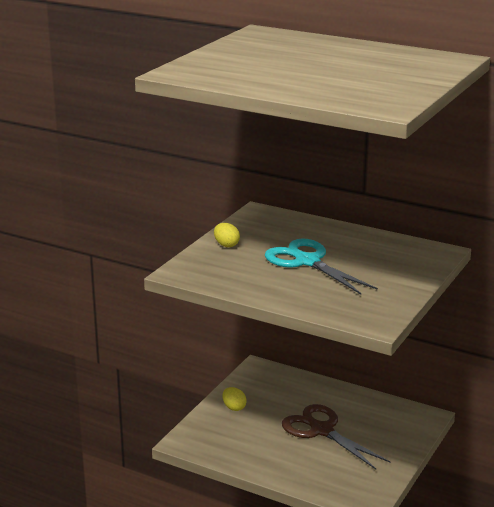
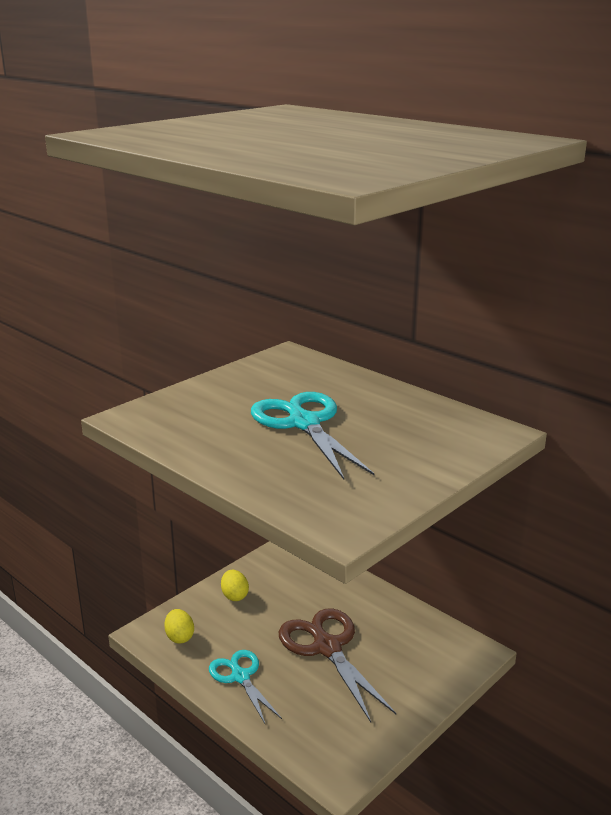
camera: 15 degrees right, 0 degrees up
yellow egg [214,223,240,247] -> yellow egg moved to [164,609,194,644]
none -> turquoise scissors [209,650,282,725]

